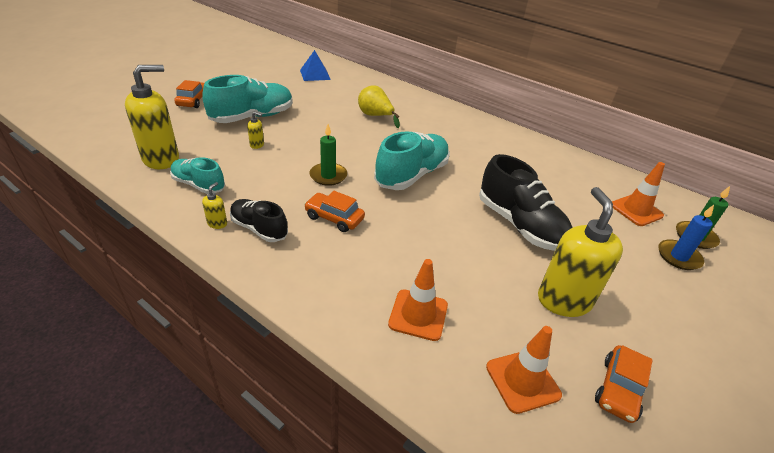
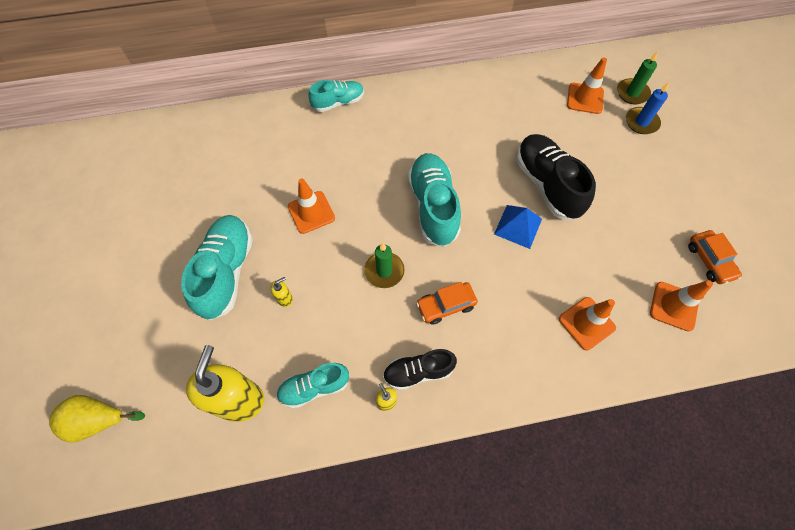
camera: 45 degrees left, 25 degrees up
orange car [174,80,204,108] -> none
blue pyramid [300,50,331,81] -> blue pyramid moved to [494,205,542,249]
yellow pear [358,86,400,128] -> yellow pear moved to [49,395,145,443]
black shoe [479,154,573,251] -> black shoe turned 120 degrees counterclockwise [516,134,596,220]
yellow soap dispenser [538,187,623,317] -> none
none -> orange traffic cone [288,178,335,234]
none -> turquoise shoe [308,80,364,112]

